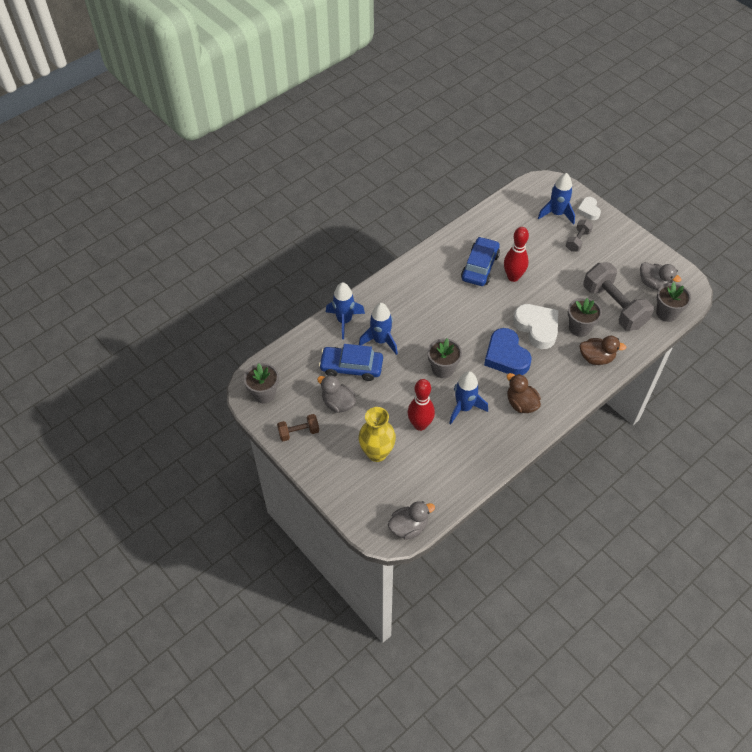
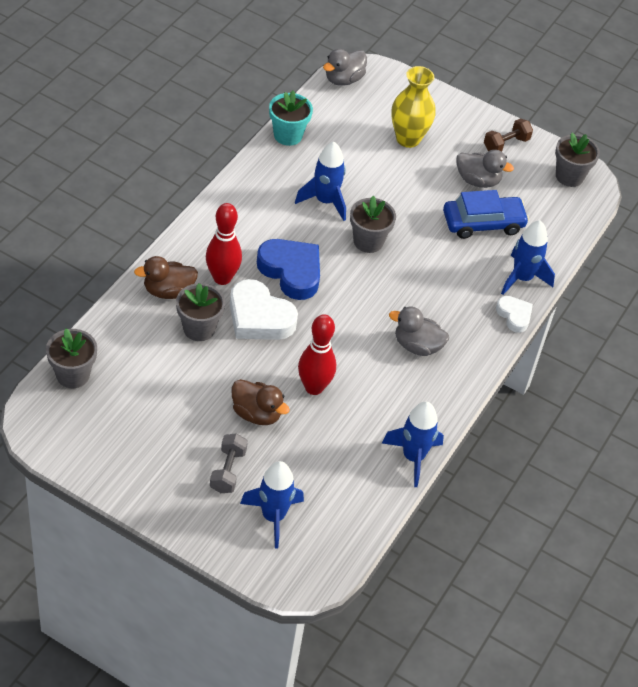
camera: 155 degrees right, 5 degrees down
blue rocket [359,303,398,355] -> blue rocket moved to [382,401,444,487]
red bowling pin [408,379,435,431] -> red bowling pin moved to [206,203,242,285]
blue car [461,237,500,286] -> none
brown duck [507,373,541,413] -> brown duck moved to [232,379,290,425]
white heart [577,197,601,220] -> white heart moved to [496,296,533,333]
grey dumbbell [583,263,654,331] -> none
grey duck [640,262,681,290] -> grey duck moved to [389,307,449,356]
none -> turquoise flower pot [269,91,313,146]

